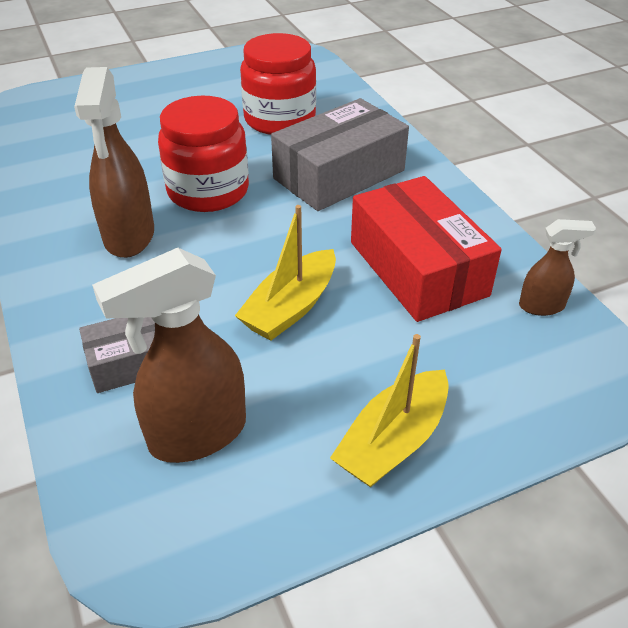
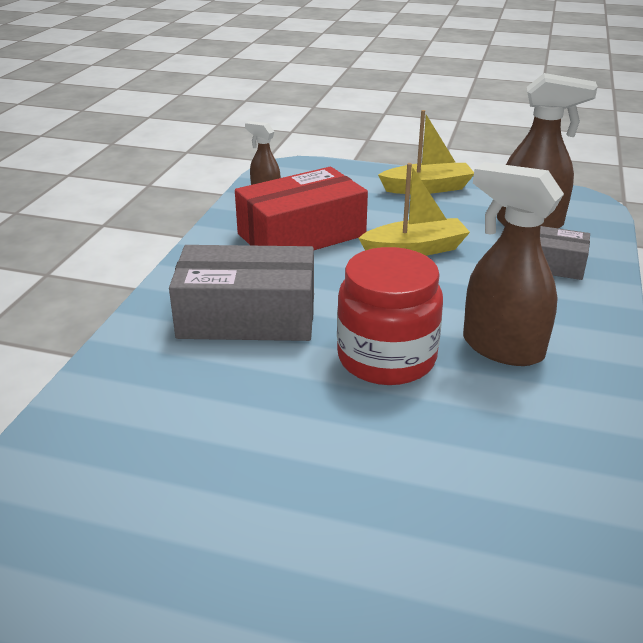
camera: 140 degrees left, 10 degrees down
brown spray bottle [74,67,154,258] -> brown spray bottle turned 90 degrees counterclockwise [463,162,564,366]
red jar [240,33,316,135] -> none
red box [351,176,502,322] -> red box turned 45 degrees clockwise [235,167,368,250]

